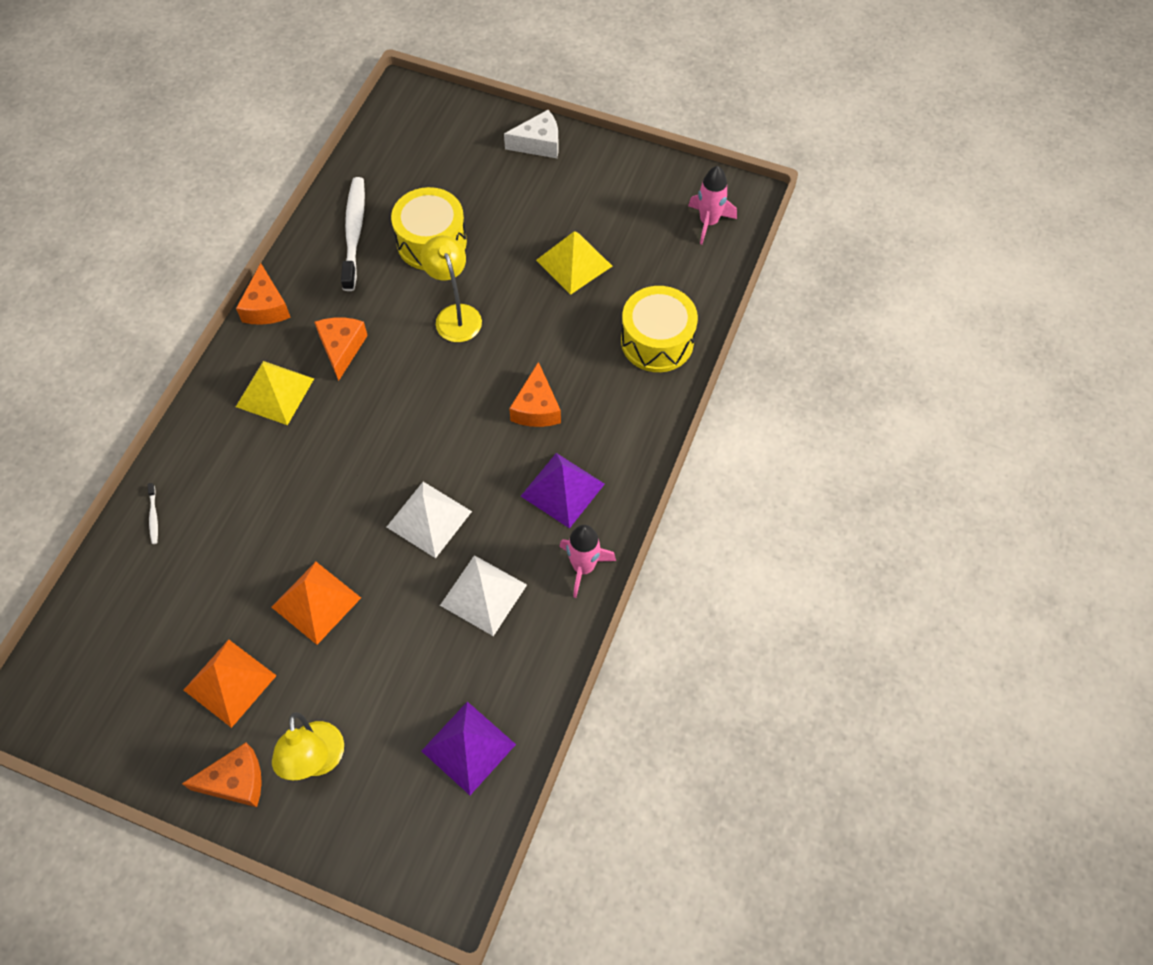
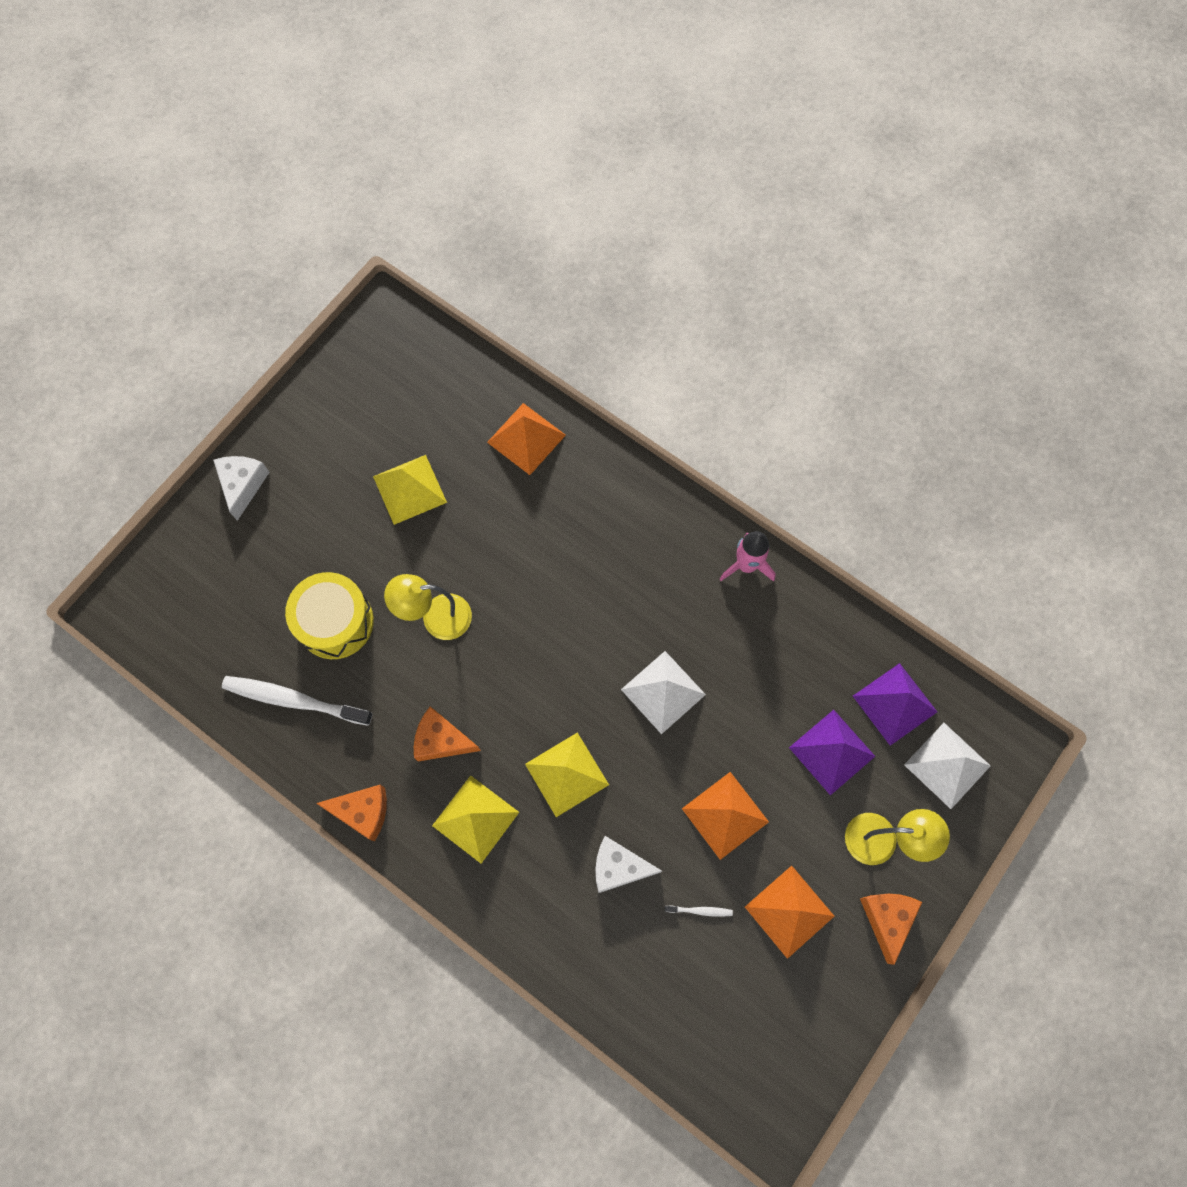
camera: 75 degrees left, 10 degrees up
white toothbrush [148,483,158,544] -> white toothbrush moved to [665,906,733,917]
white pyramid [440,555,527,636] -> white pyramid moved to [904,723,991,809]
orange cheese [509,362,561,427] -> none
purple pyramid [521,453,605,529] -> purple pyramid moved to [789,710,875,795]
yellow drum [621,286,698,372] -> orange pyramid [487,403,566,475]
pink rocket [688,166,737,244] -> none
none -> yellow pyramid [525,732,609,817]
none -> white cheese [595,836,662,893]

